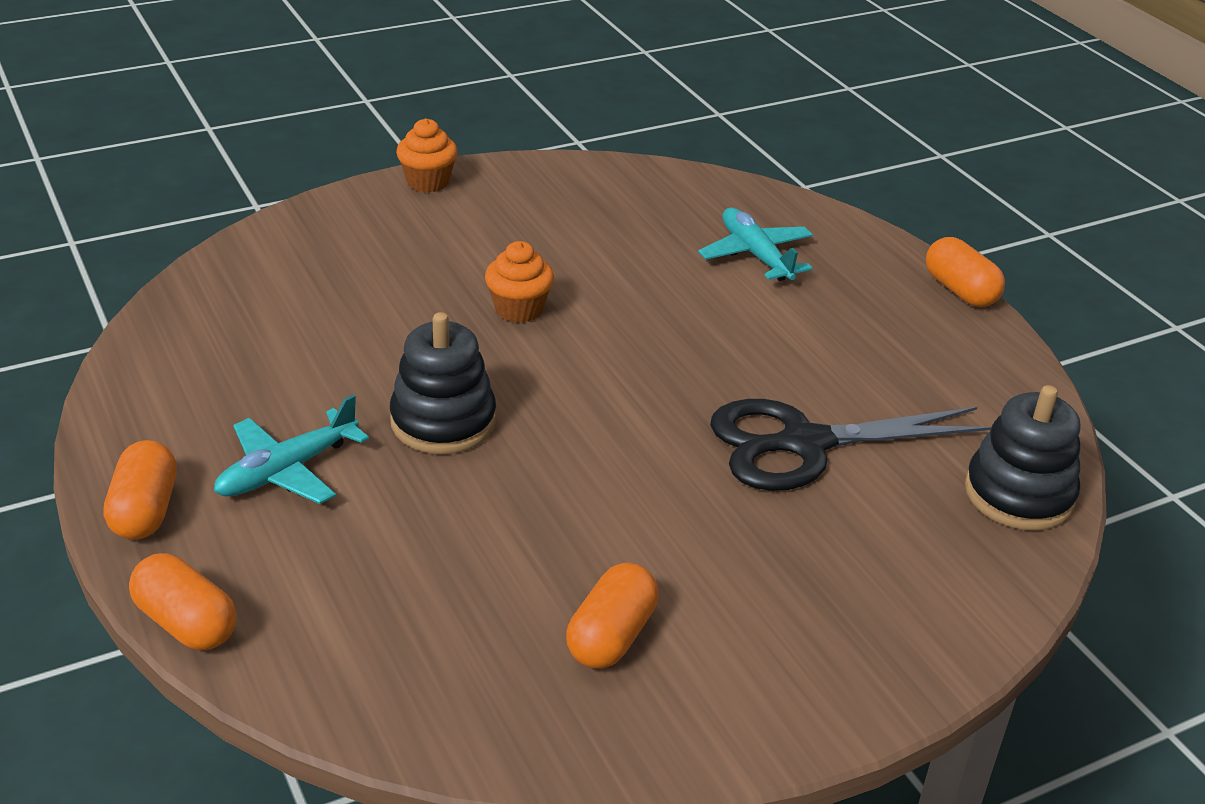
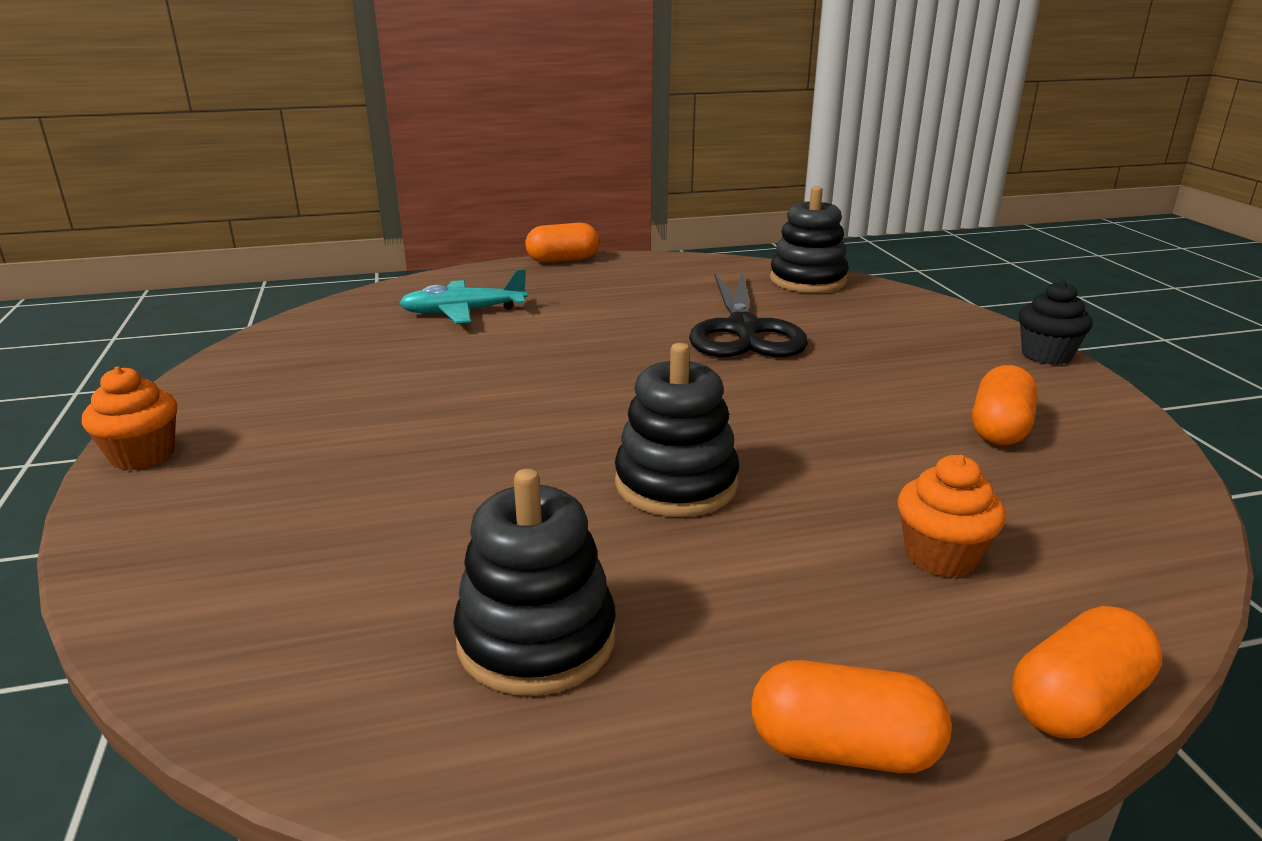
camera: 75 degrees left, 10 degrees down
turquoise plane [214,394,369,504] -> none
orange cupcake [485,241,554,323] -> orange cupcake moved to [897,455,1006,578]
orange capsule [566,563,658,669] -> orange capsule turned 75 degrees clockwise [972,365,1038,445]
none -> black stacking toy [453,469,616,696]
none -> black cupcake [1019,281,1093,365]

